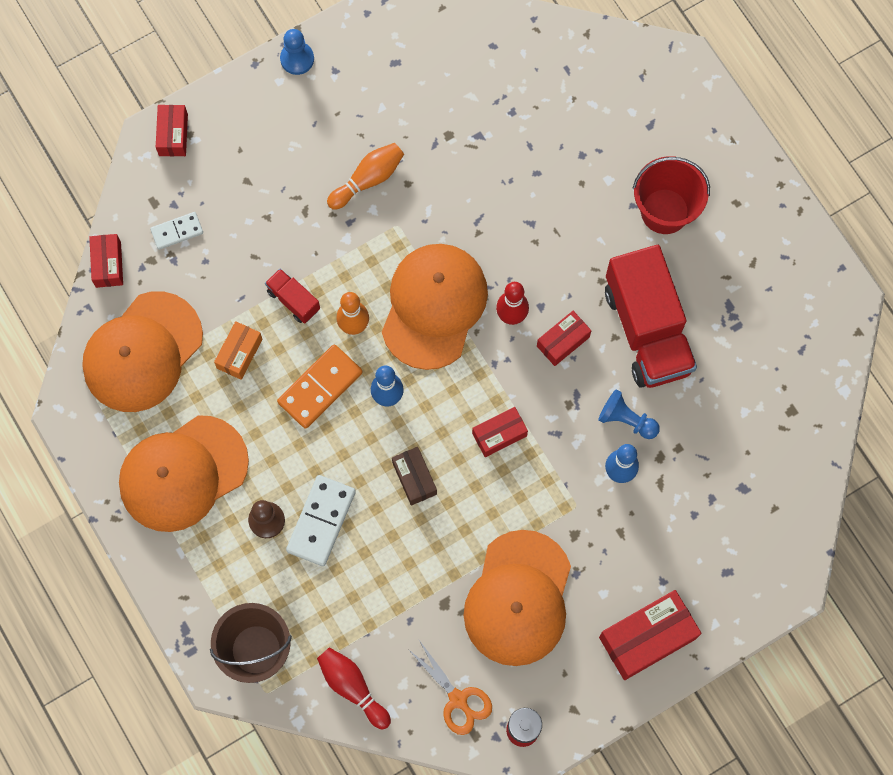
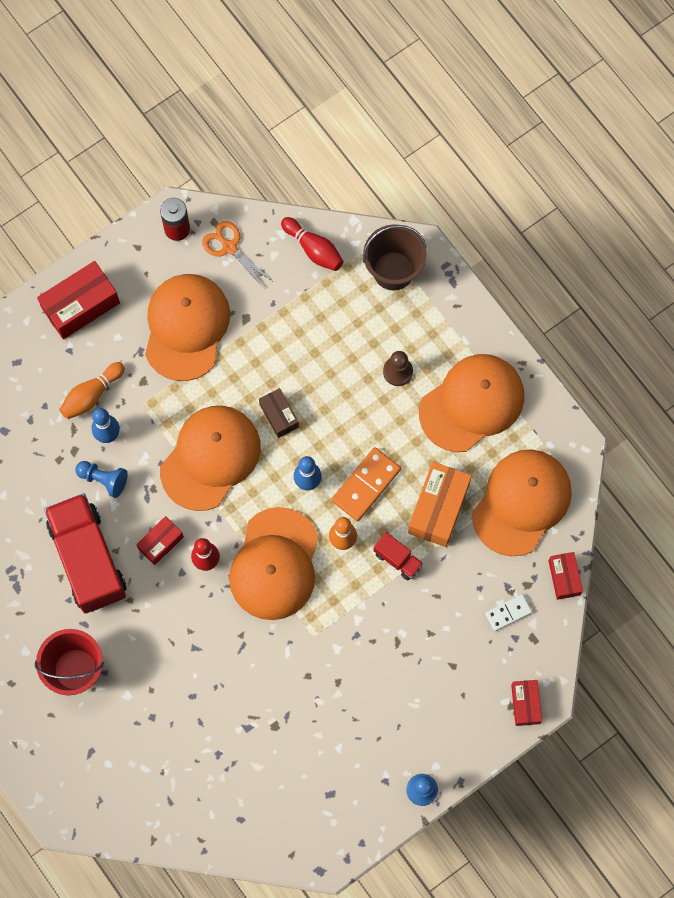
camera: 175 degrees right, 0 degrees up
orange box [214,321,263,380] -> orange box [408,462,472,547], size x1.72
white domino [286,475,356,566] -> none
orange bowling pin [327,143,404,210] -> orange bowling pin moved to [59,362,125,419]
red box [472,407,528,457] -> orange cap [160,406,261,511]

